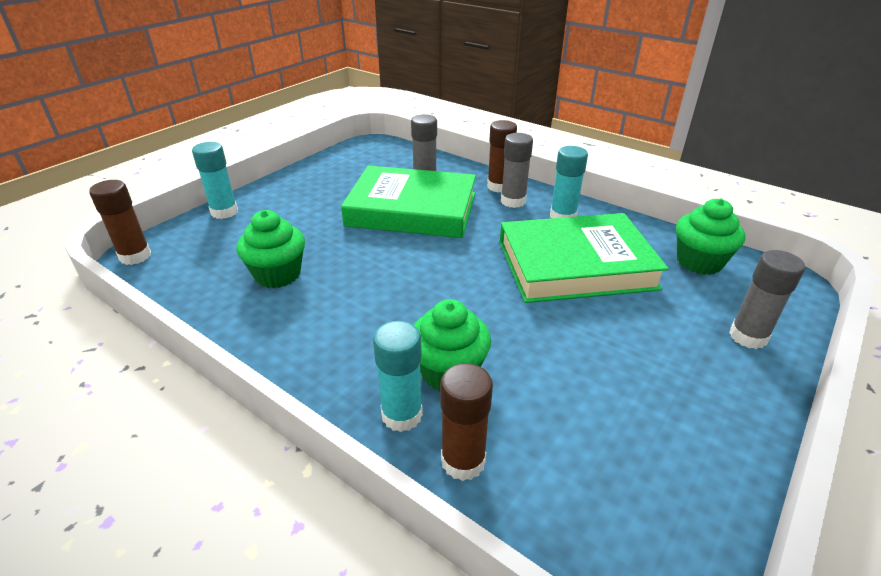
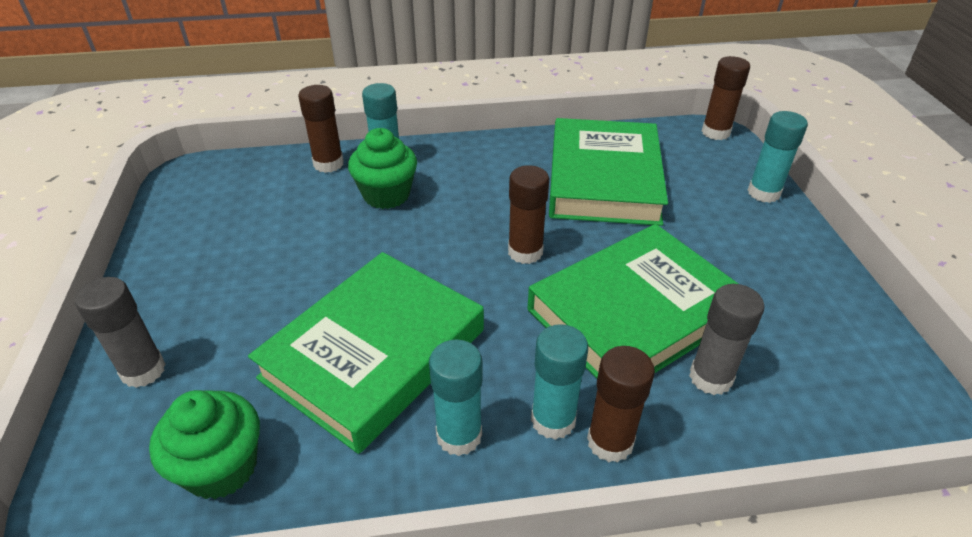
camera: 135 degrees right, 5 degrees up
green cupcake [236,210,305,288] -> green book [549,118,668,226]
grey glue stick [501,133,533,208] -> turquoise glue stick [531,324,588,440]
none -> brown glue stick [508,165,549,264]

